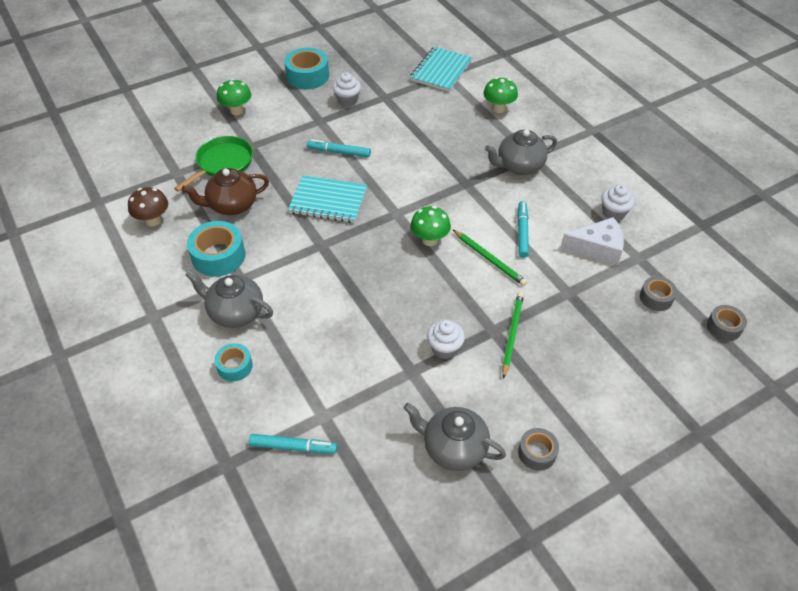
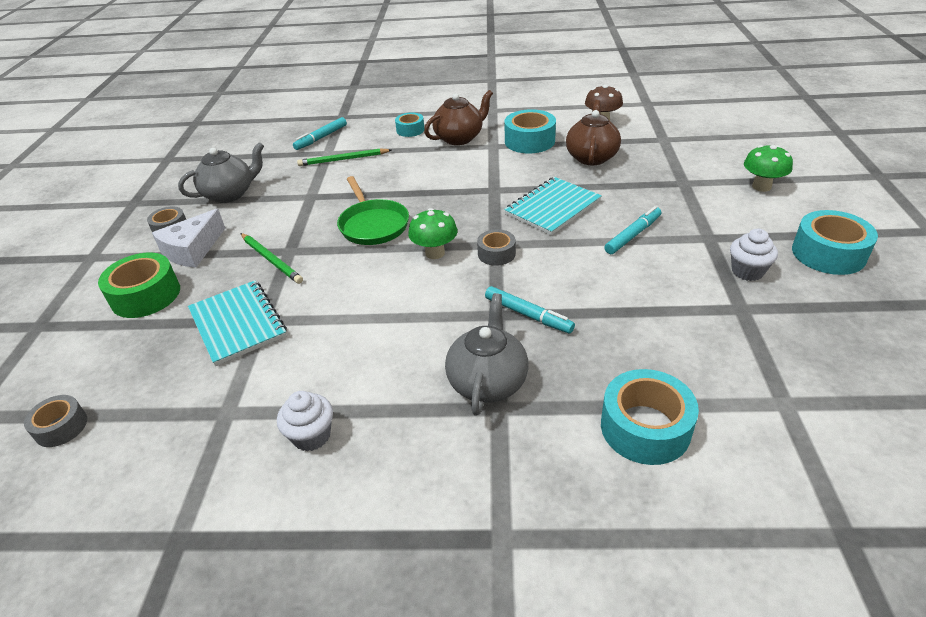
camera: 125 degrees right, 10 degrees down
green pan [174,136,253,192] -> green pan moved to [337,176,409,245]
grey teapot [185,270,273,328] -> brown teapot [424,90,493,145]
turquoise notebook [410,47,473,92] -> turquoise notebook moved to [188,280,287,366]
white cupcake [427,320,465,359] -> none
green pencil [452,229,527,286] -> green pencil moved to [297,148,391,166]
green mushroom [483,77,518,113] -> turquoise tape [601,369,699,465]
turquoise marker [517,201,529,258] -> turquoise marker moved to [485,286,575,333]
white cheese [561,217,624,265] -> white cheese moved to [152,209,225,268]
grey tape [640,276,677,311] -> grey tape moved to [477,229,516,266]
none -> green tape [98,253,180,318]

